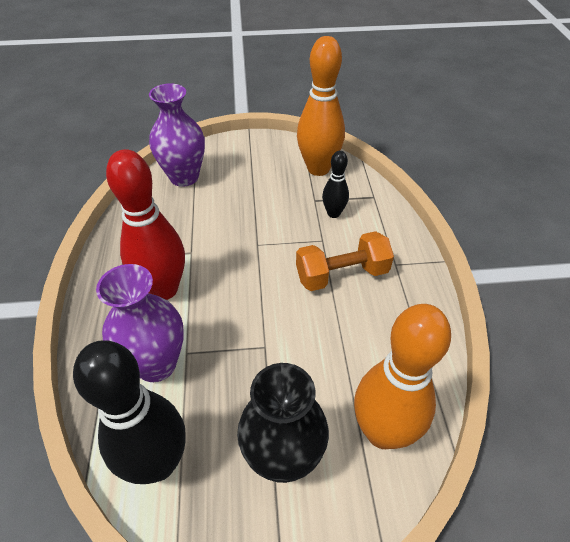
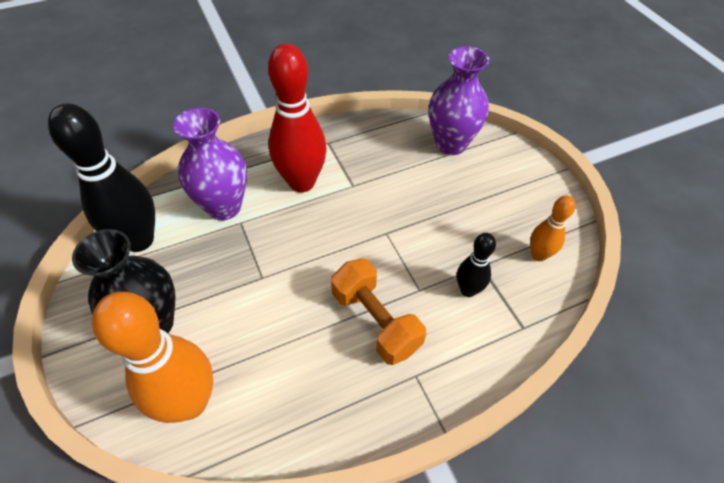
camera: 70 degrees right, 5 degrees up
orange bowling pin [297,36,345,176] -> orange bowling pin [530,195,576,261], size x0.52

